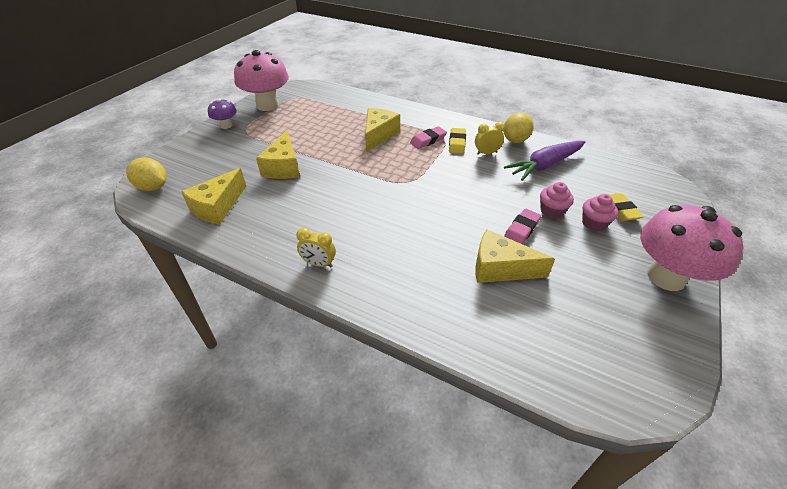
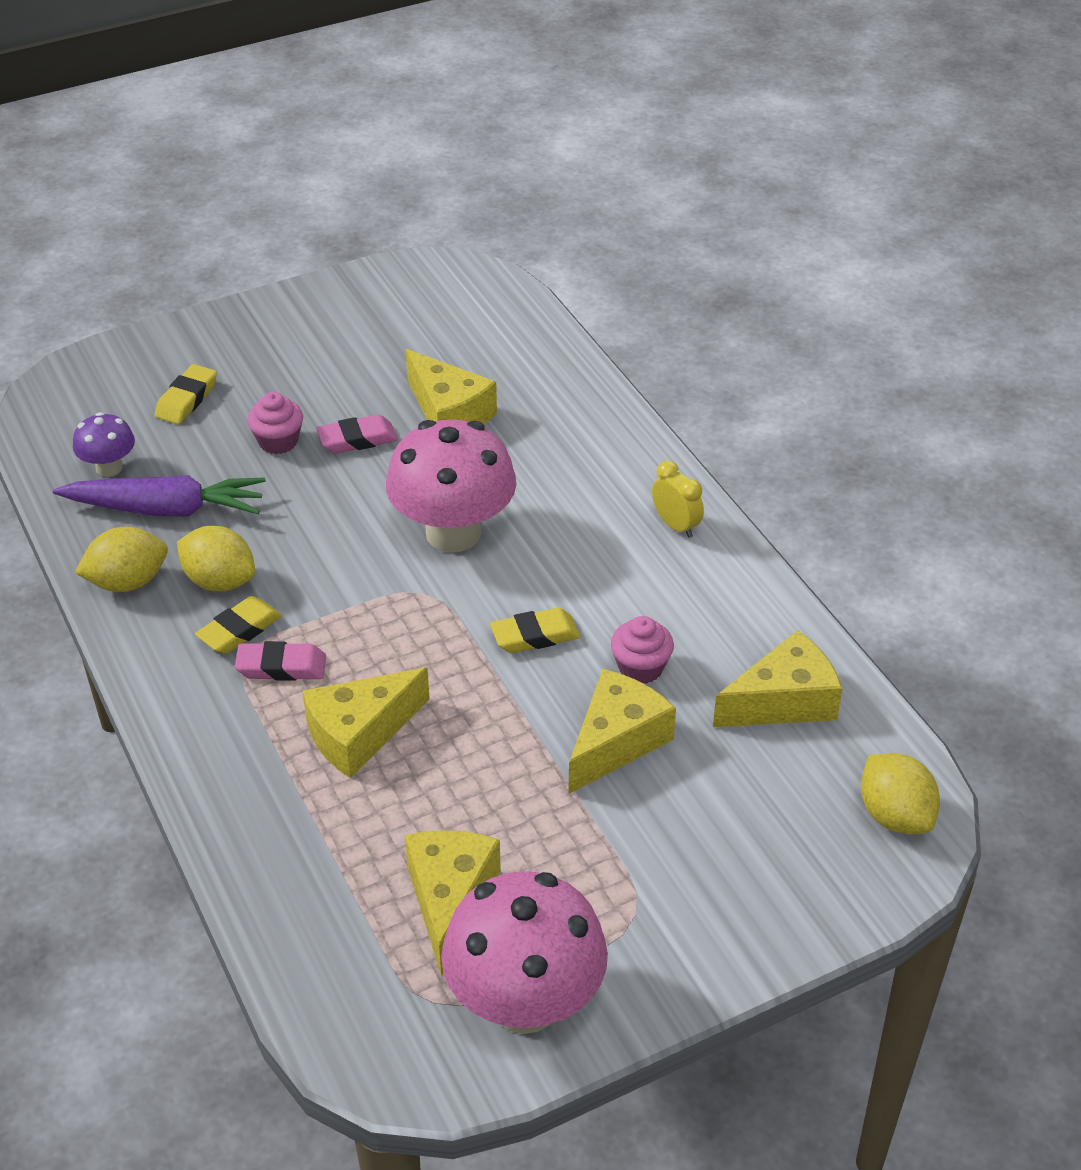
camera: 145 degrees left, 0 degrees up
purple mushroom [208,99,237,129] -> purple mushroom moved to [73,412,135,477]
yellow clock [475,122,505,155] -> yellow lemon [177,526,255,591]
pink cupcake [582,194,618,231] -> pink cupcake moved to [611,616,674,684]
pink mushroom [640,205,744,291] -> pink mushroom moved to [386,420,516,553]
none -> yellow cheese [405,830,501,976]
none -> yellow eraser [490,608,580,653]

